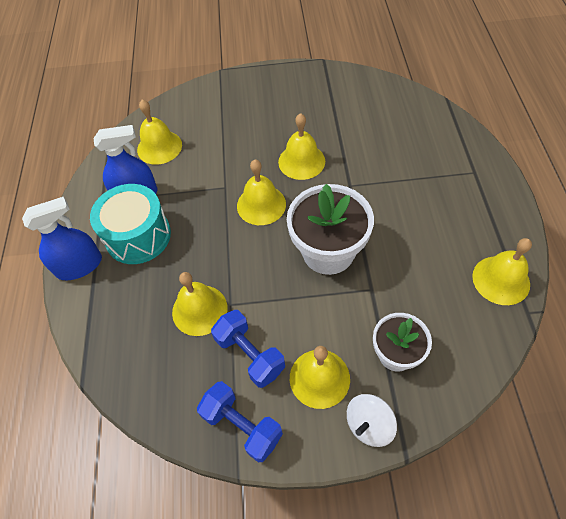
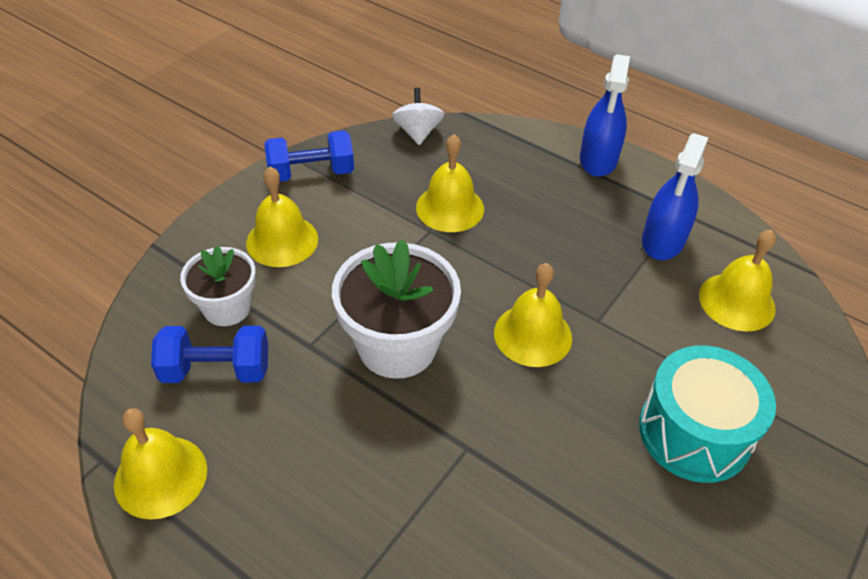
camera: 125 degrees right, 10 degrees down
turquoise drum [90,184,171,264] -> turquoise drum moved to [639,345,776,483]
blue dumbbell [211,310,285,388] -> blue dumbbell moved to [151,326,268,383]
yellow bell [278,113,325,180] -> none
white spinning top [347,394,397,447] -> white spinning top moved to [392,88,444,145]

